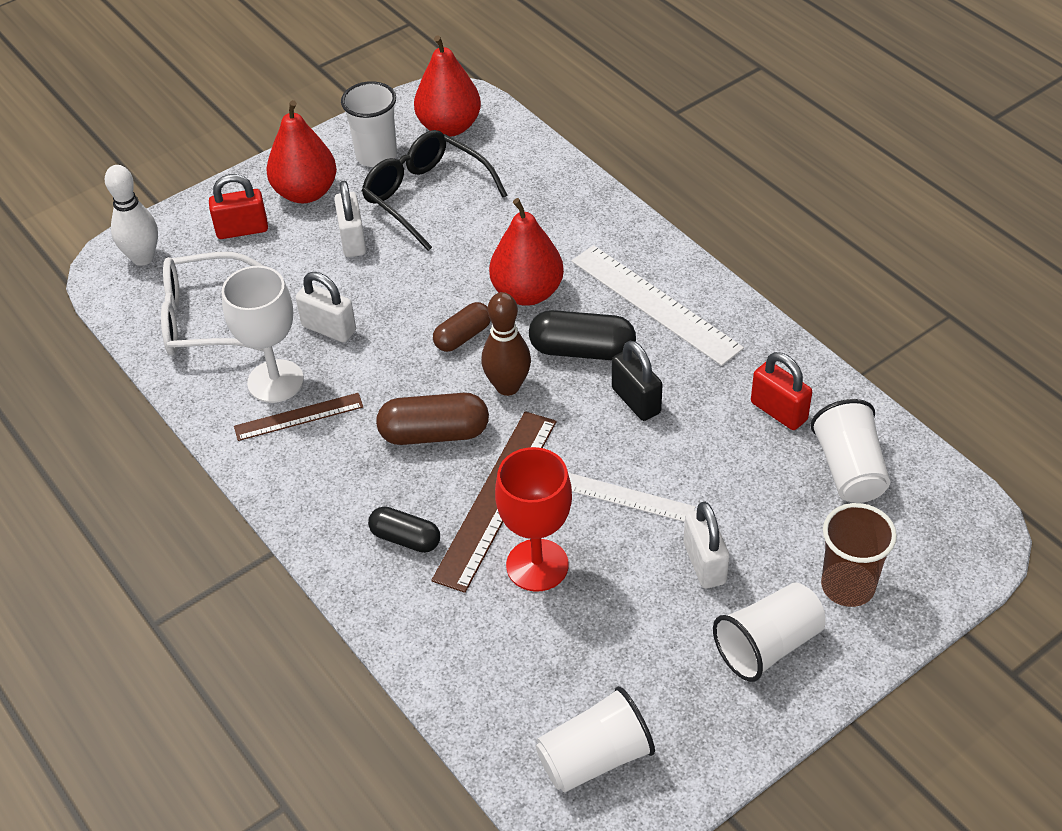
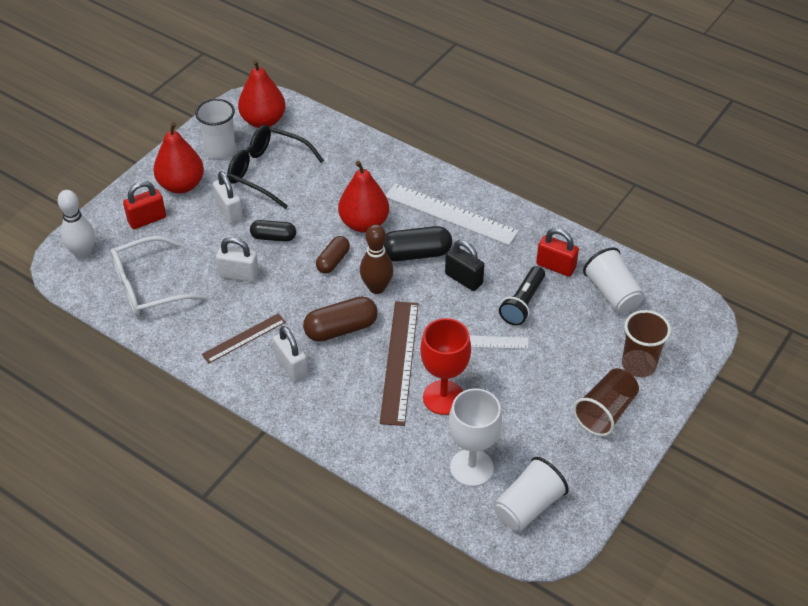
camera: 20 degrees left, 0 degrees up
white goblet [222,266,304,403] -> white goblet moved to [449,388,502,487]
black capsule [368,506,440,553] -> black capsule moved to [250,220,296,242]
white padlock [683,502,730,589] -> white padlock moved to [273,326,308,382]
white cup [713,582,826,682] -> brown cup [573,368,639,436]
none -> black flashlight [499,266,545,325]

